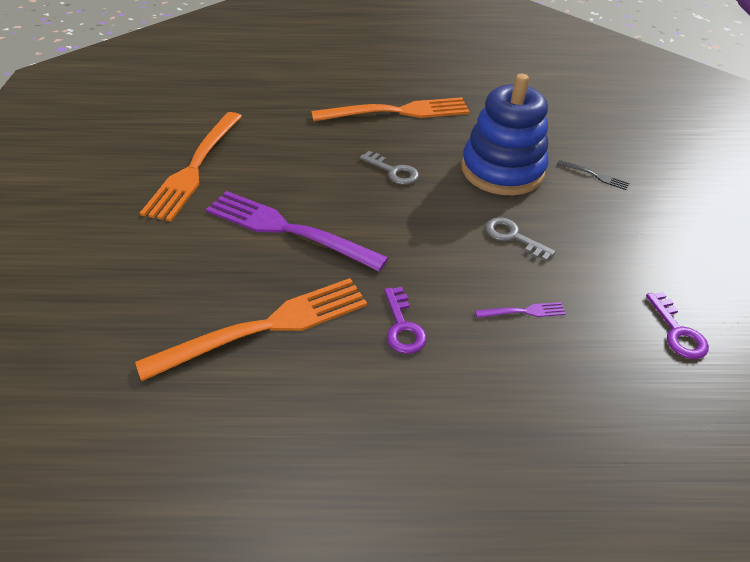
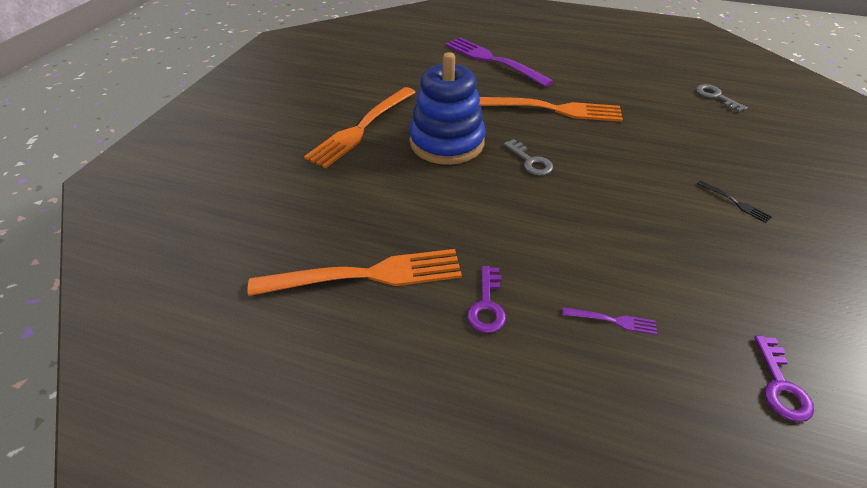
camera: 20 degrees right, 0 degrees up
purple fork [206,191,389,271] -> purple fork moved to [445,38,553,87]
blue stacking toy [461,74,549,195] -> blue stacking toy moved to [409,52,486,165]
grey key [485,217,556,261] -> grey key moved to [696,84,748,112]

